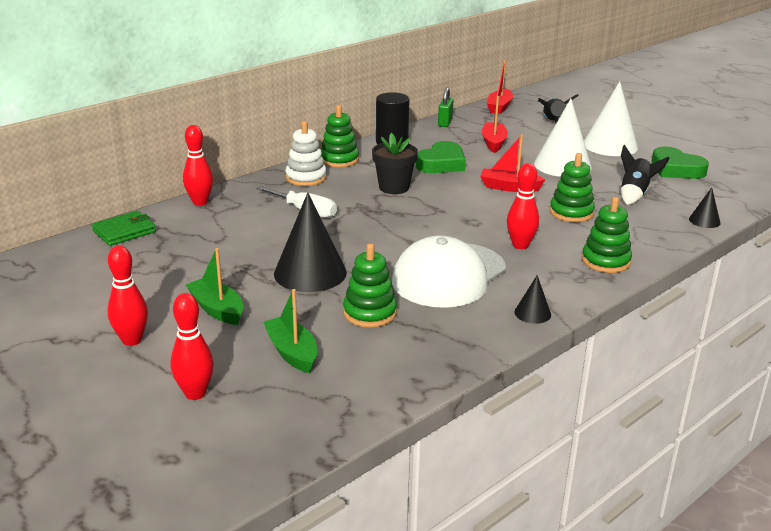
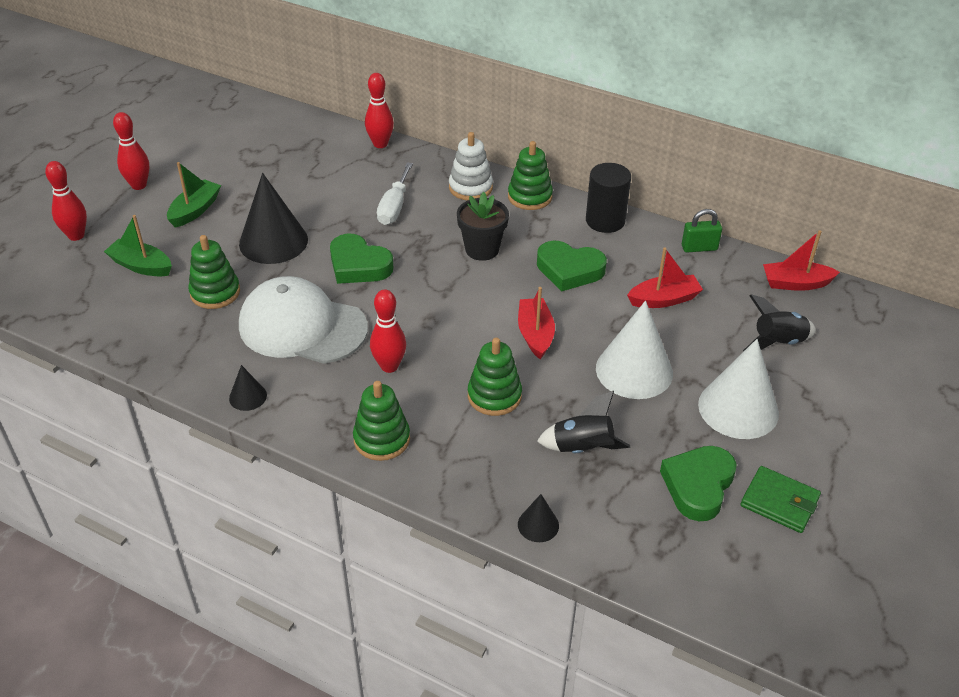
camera: 70 degrees right, 15 degrees up
green wallet [92,211,156,246] -> green wallet moved to [741,466,821,533]
green boat [263,289,317,373] -> green boat turned 105 degrees counterclockwise [104,215,172,276]
none -> green heart [330,234,394,284]

